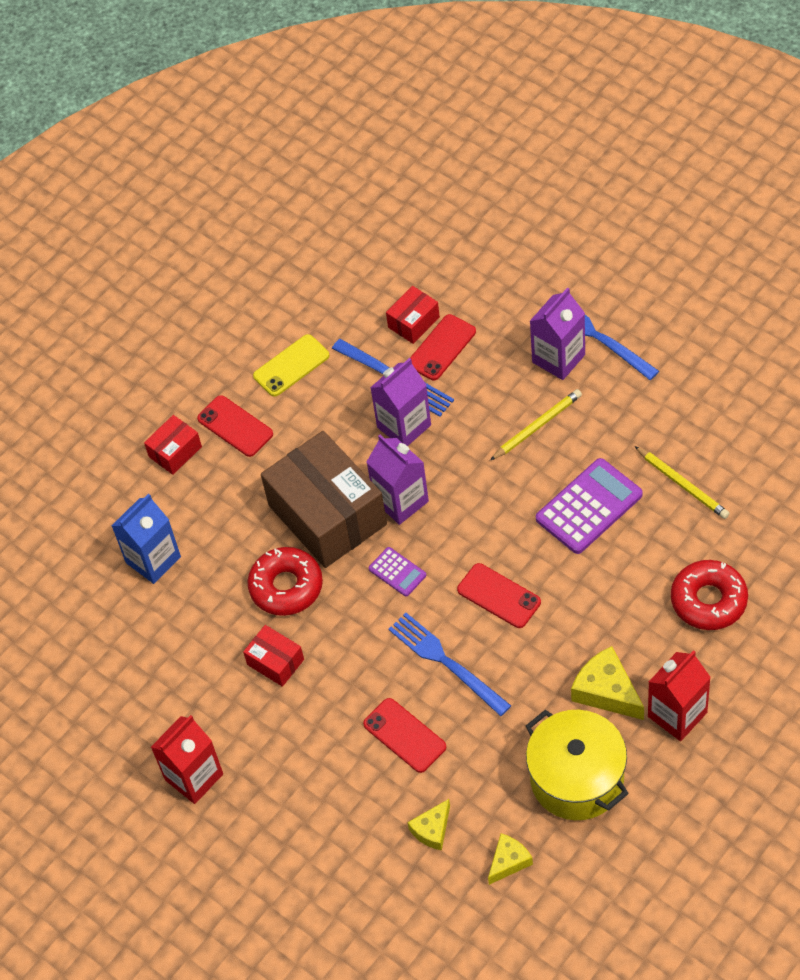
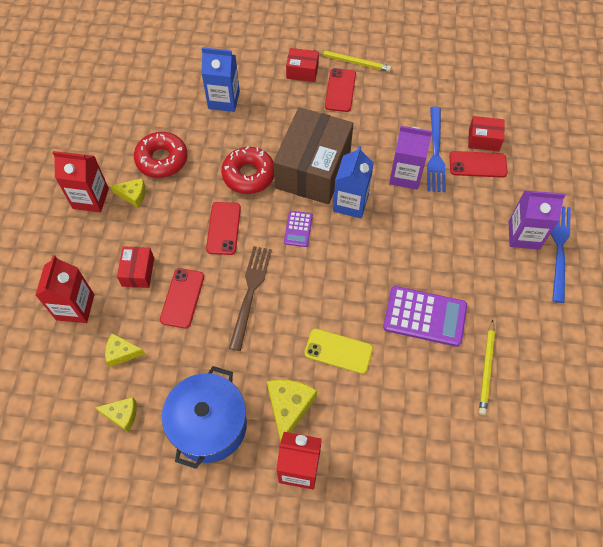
camera: 50 degrees right, 5 degrees up
red box [243,625,304,687] -> red box moved to [117,246,154,288]
yellow phone [253,334,329,397] -> yellow phone moved to [304,328,373,374]
purple carton [367,435,429,525] -> blue carton [333,146,374,218]
blue fork [388,613,511,716] -> brown fork [229,246,272,351]
red phone [457,563,541,628] -> red phone moved to [206,202,241,255]
yellow pencil [490,389,582,460] -> yellow pencil moved to [314,50,391,72]
yellow pot [526,710,629,820] -> blue pot [162,366,247,469]
red donut [671,560,748,630] -> red donut moved to [134,132,188,178]
none -> red carton [35,255,94,323]
none -> yellow cheese [110,178,146,208]

